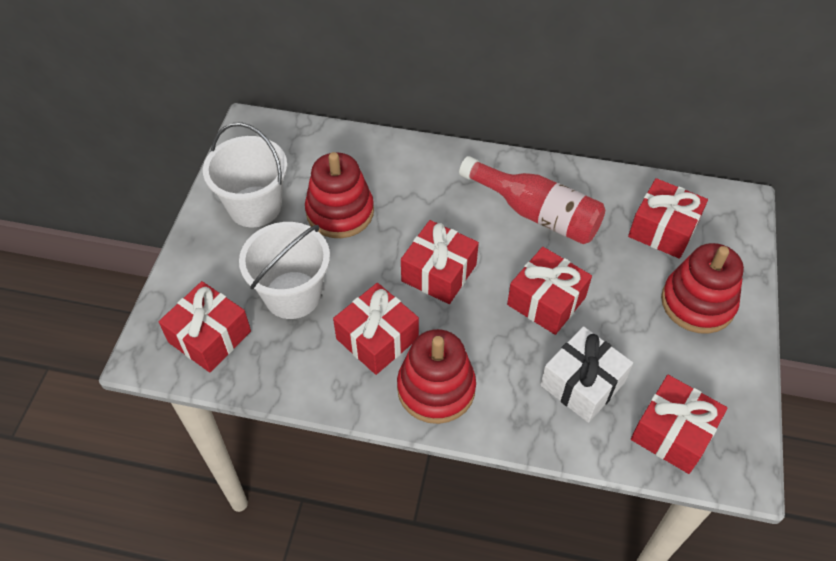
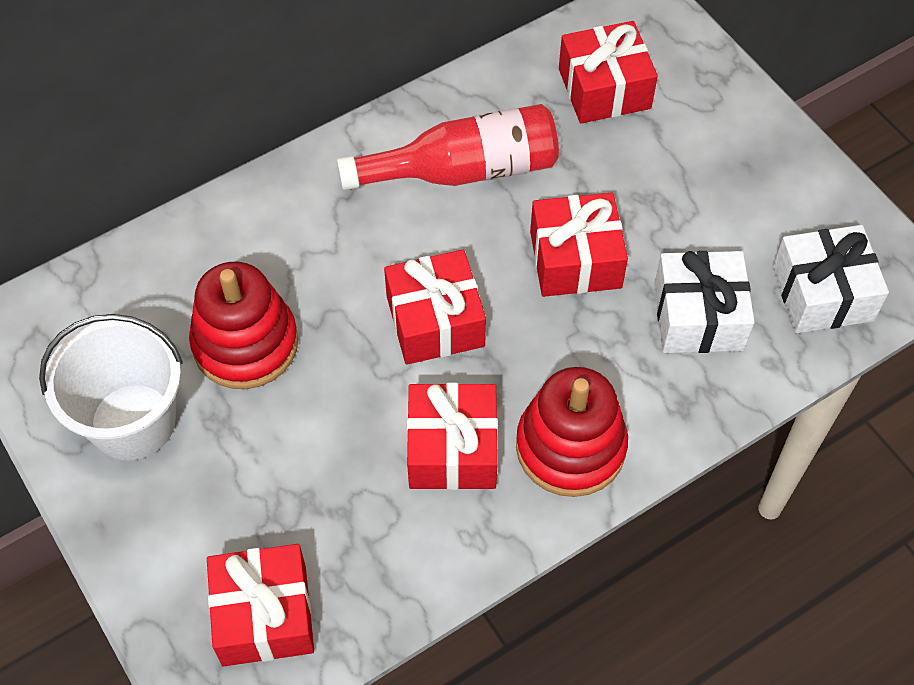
camera: 45 degrees left, 5 degrees up
white bucket [239,222,330,319] -> none
red gift [631,375,727,474] -> white gift [773,225,889,333]
red stacking toy [661,243,744,334] -> none

